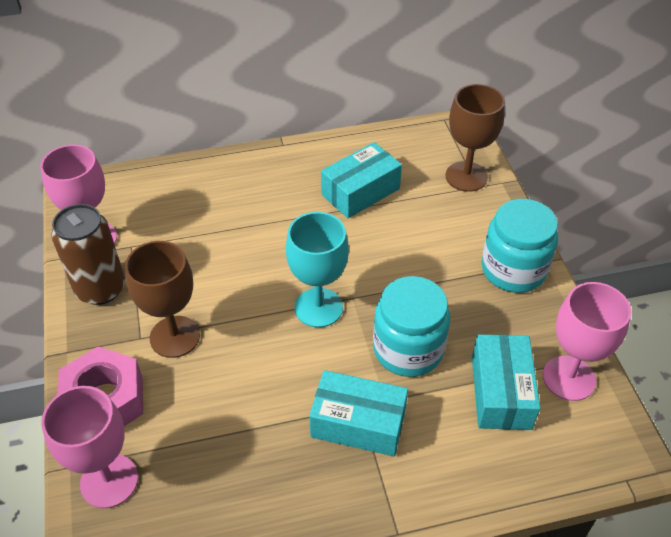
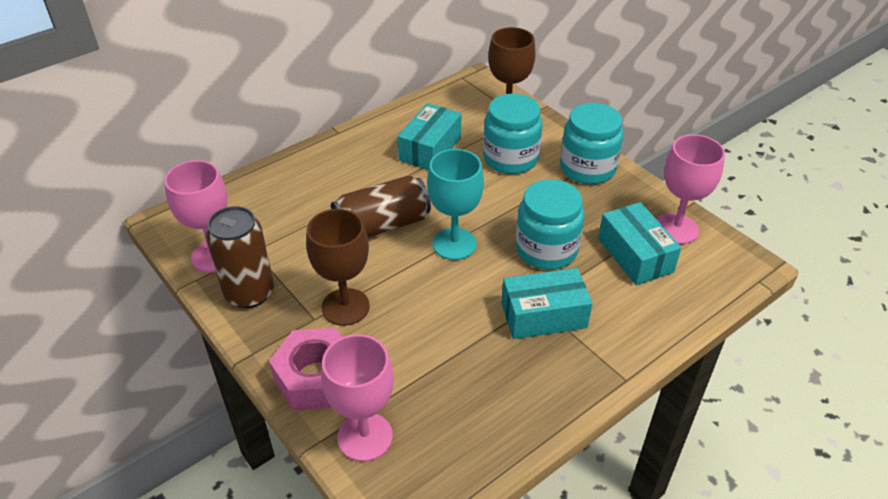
camera: 25 degrees left, 5 degrees down
none -> brown can [331,175,431,237]
none -> turquoise jar [483,93,542,174]

